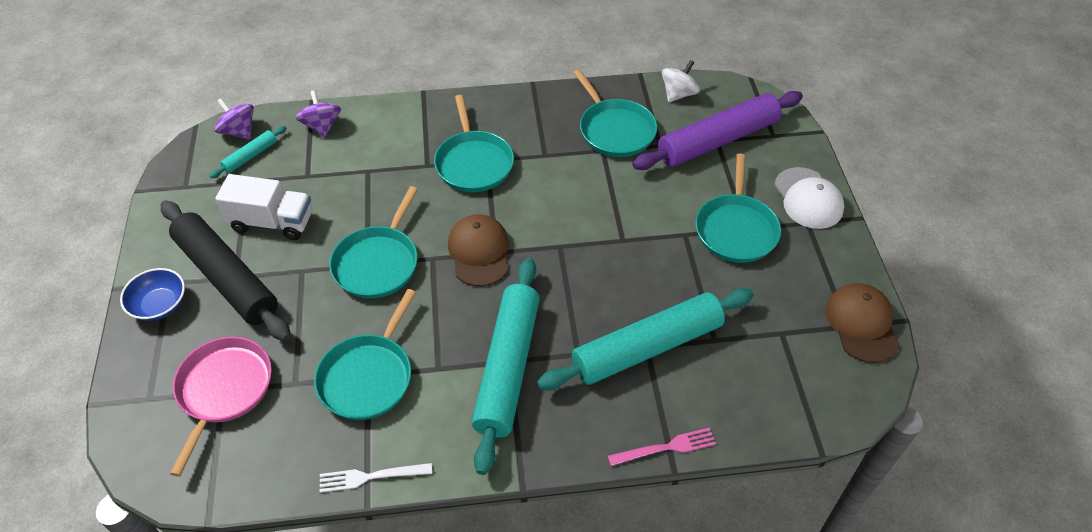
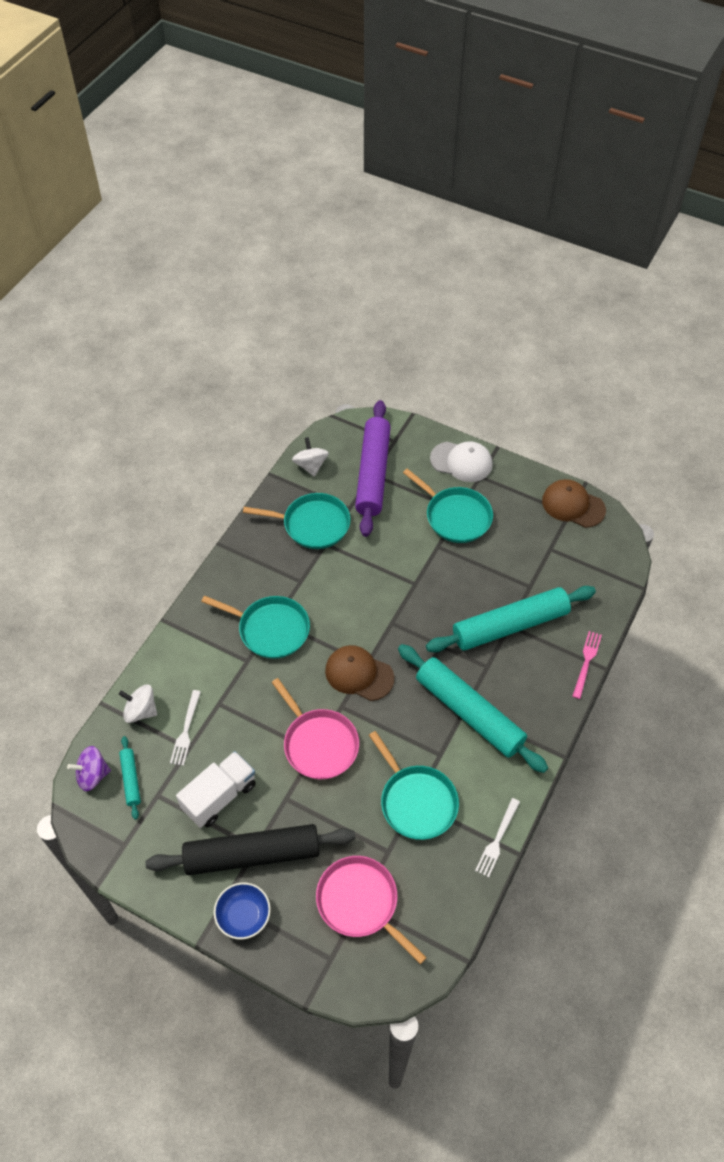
camera: 55 degrees left, 5 degrees up
purple spinning top [296,90,341,138] -> white spinning top [119,685,157,723]
turquoise pan [329,186,418,299] -> pink pan [271,678,359,779]
turquoise rolling pin [537,288,754,390] -> turquoise rolling pin turned 60 degrees clockwise [426,586,596,653]
none -> white fork [170,690,201,766]

